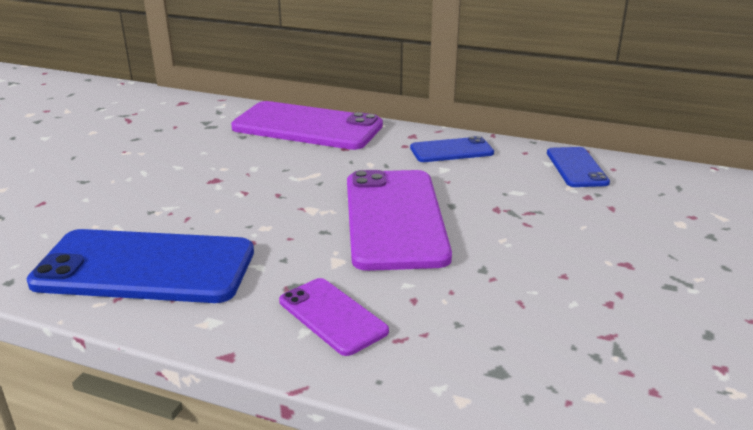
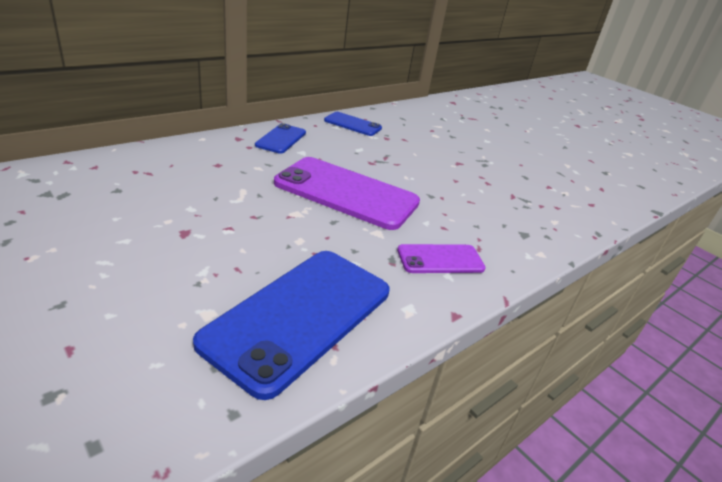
camera: 65 degrees left, 5 degrees up
purple phone [231,101,383,150] -> none

